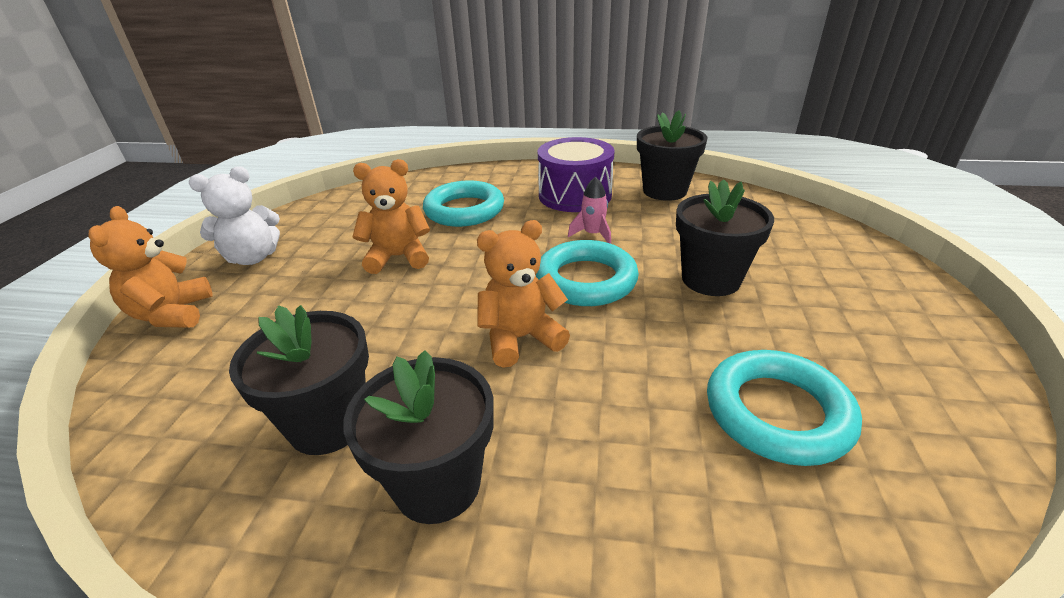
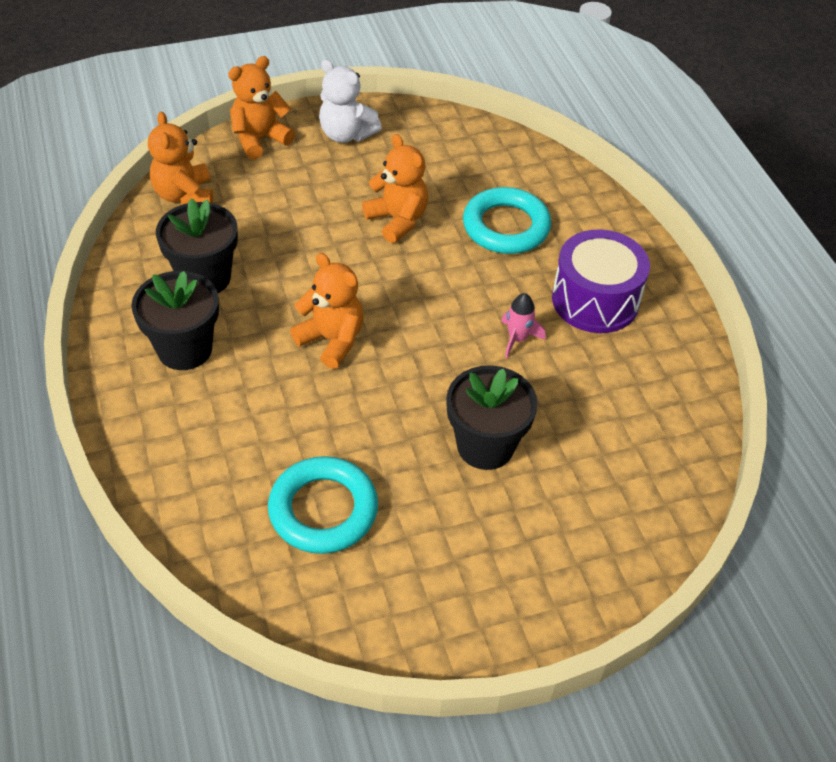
camera: 60 degrees right, 15 degrees up
turquoise ring [536,240,639,306] -> none
black flower pot [637,111,708,201] -> none
none -> orange teddy bear [148,112,213,205]

